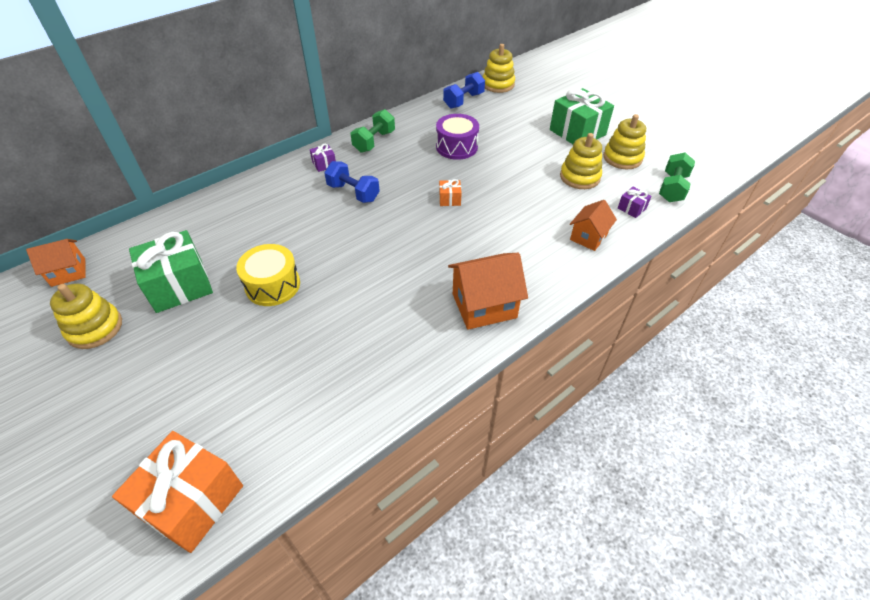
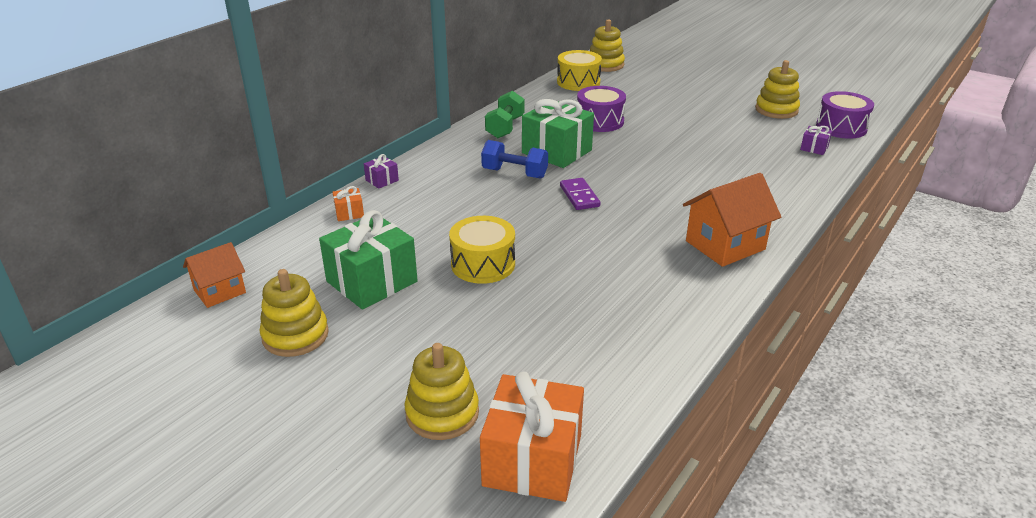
camera: 15 degrees left, 15 degrees down
purple gift [310,144,336,172] -> purple gift moved to [364,154,399,189]
orange gift [439,179,462,206] -> orange gift moved to [333,186,364,221]
blue dumbbell [443,72,485,109] -> yellow drum [557,50,602,91]
green gift [550,88,614,144] -> green gift moved to [522,99,594,168]
yellow stacking toy [560,133,602,189] -> yellow stacking toy moved to [404,343,479,440]
orange house [570,200,617,251] -> none
green dumbbell [659,153,695,202] -> purple drum [816,91,874,139]
none -> purple domino [560,178,600,210]

